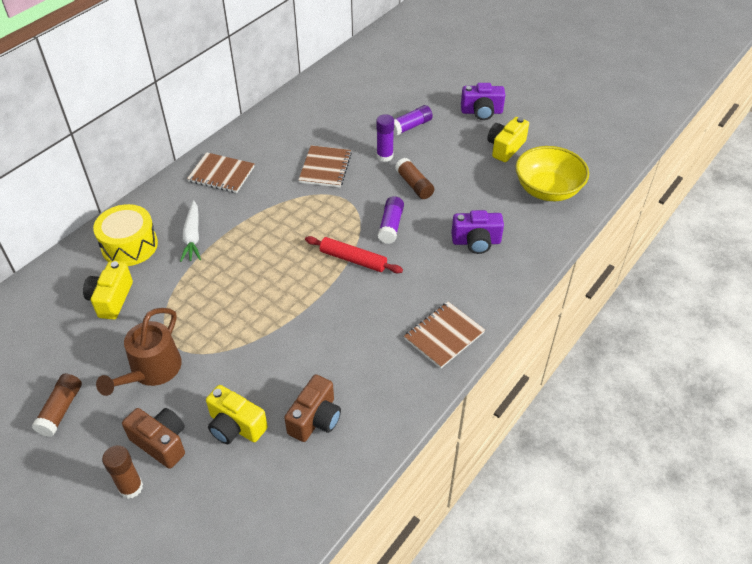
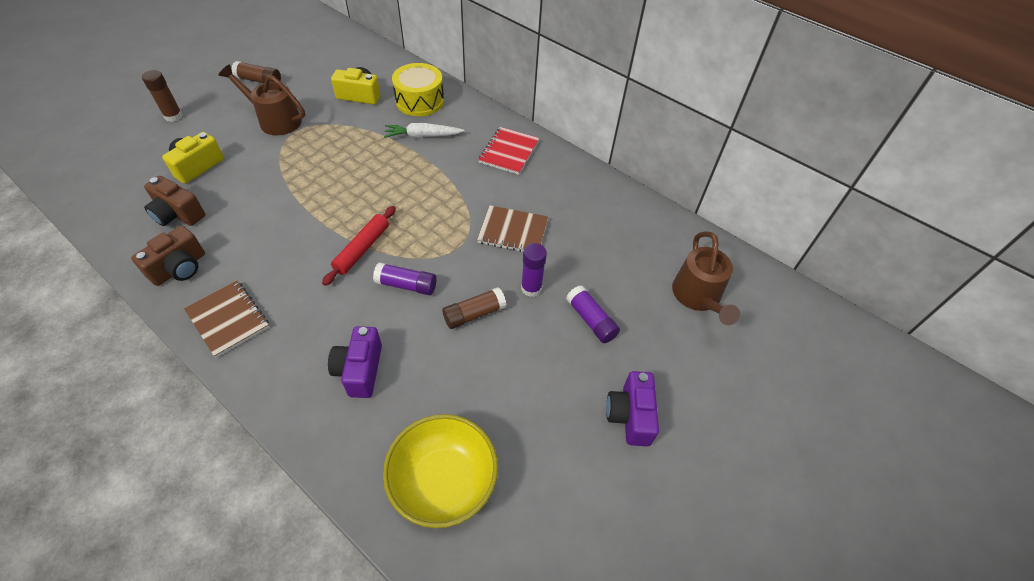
camera: 90 degrees right, 5 degrees up
brown camera [122,408,185,469] -> brown camera moved to [131,226,205,286]
brown notebook [187,152,255,193] -> red notebook [478,127,539,175]
yellow camera [487,117,529,162] -> none
none -> brown watering can [672,231,740,325]

